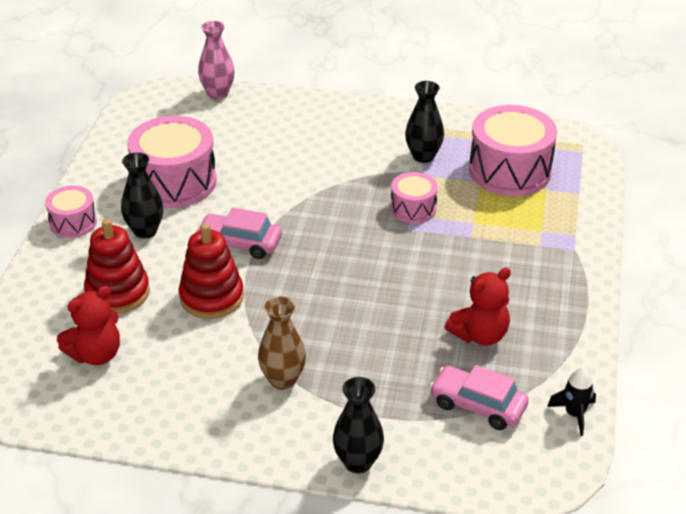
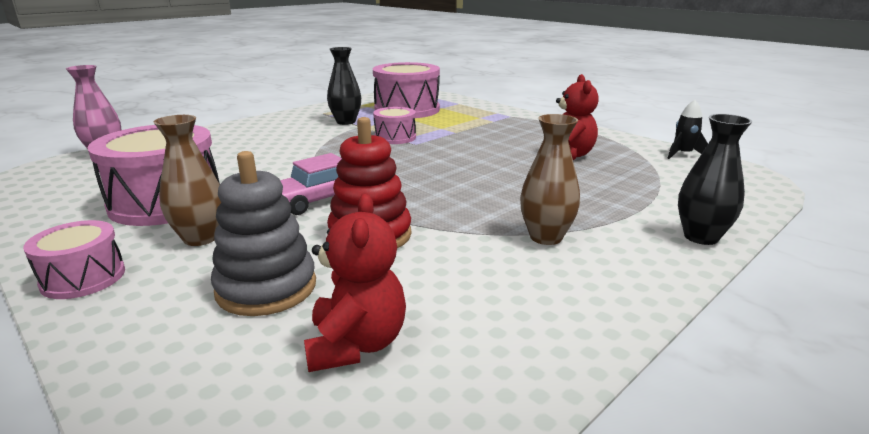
camera: 55 degrees left, 15 degrees down
red stacking toy [84,219,150,314] -> grey stacking toy [211,151,316,316]
black vase [121,152,163,239] -> brown vase [154,115,221,246]
pink car [430,365,529,430] -> none

